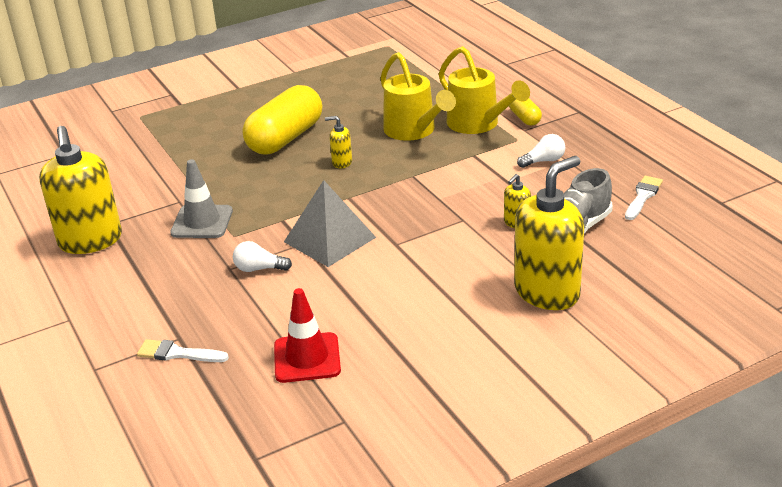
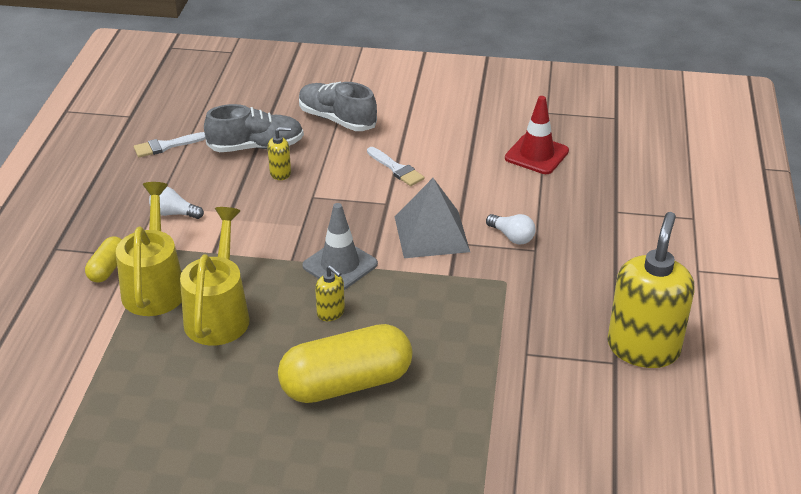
camera: 145 degrees left, 5 degrees up
white brush [137,339,229,362] -> white brush moved to [367,147,425,186]
grey traffic cone [170,159,233,238] -> grey traffic cone moved to [302,203,378,290]
yellow soap dispenser [514,156,584,310] -> grey shoe [299,82,377,131]

